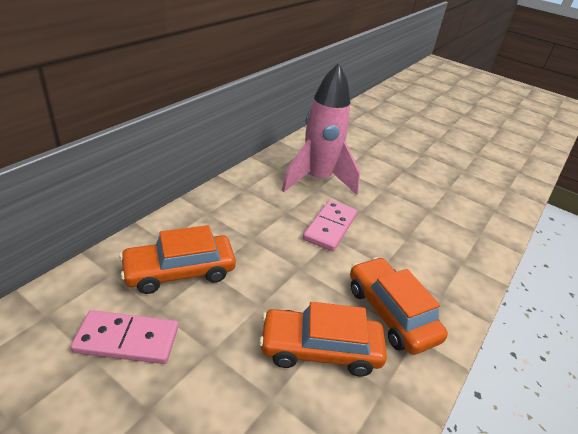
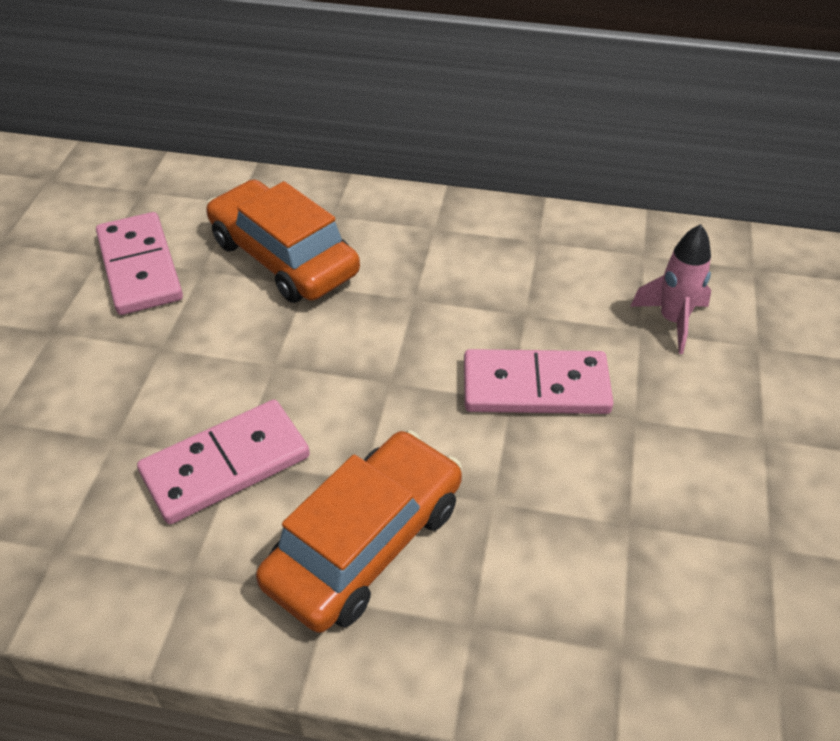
camera: 70 degrees right, 10 degrees up
orange car [259,302,387,376] -> pink domino [137,400,310,524]
pink rocket [282,63,360,195] -> pink rocket [630,224,711,354], size x0.45

